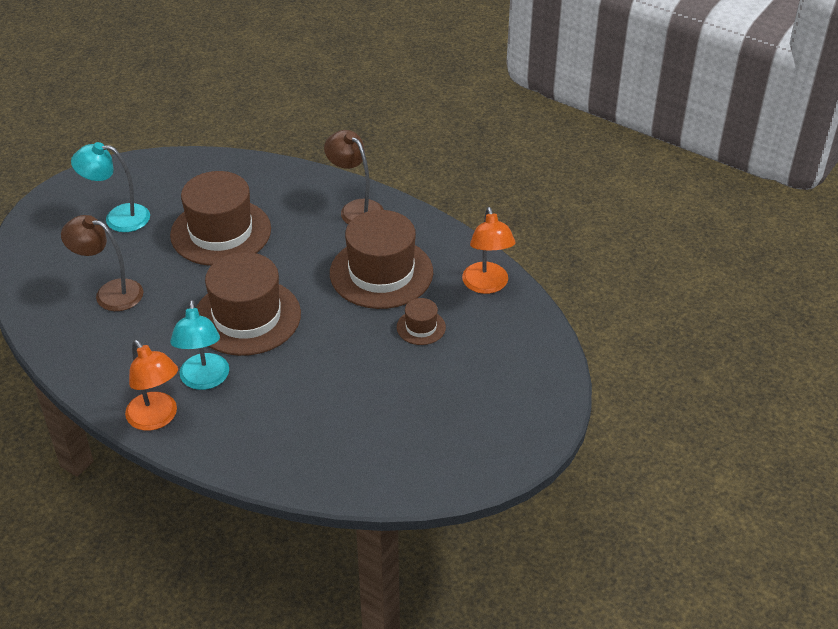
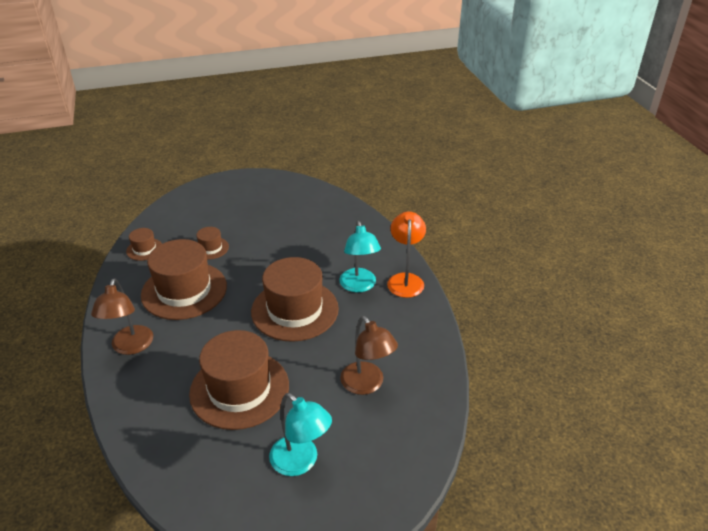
camera: 140 degrees left, 5 degrees down
turquoise lamp [170,300,229,390] -> turquoise lamp turned 135 degrees clockwise [339,221,381,292]
orange lamp [462,207,516,294] -> brown hat [126,228,162,261]

